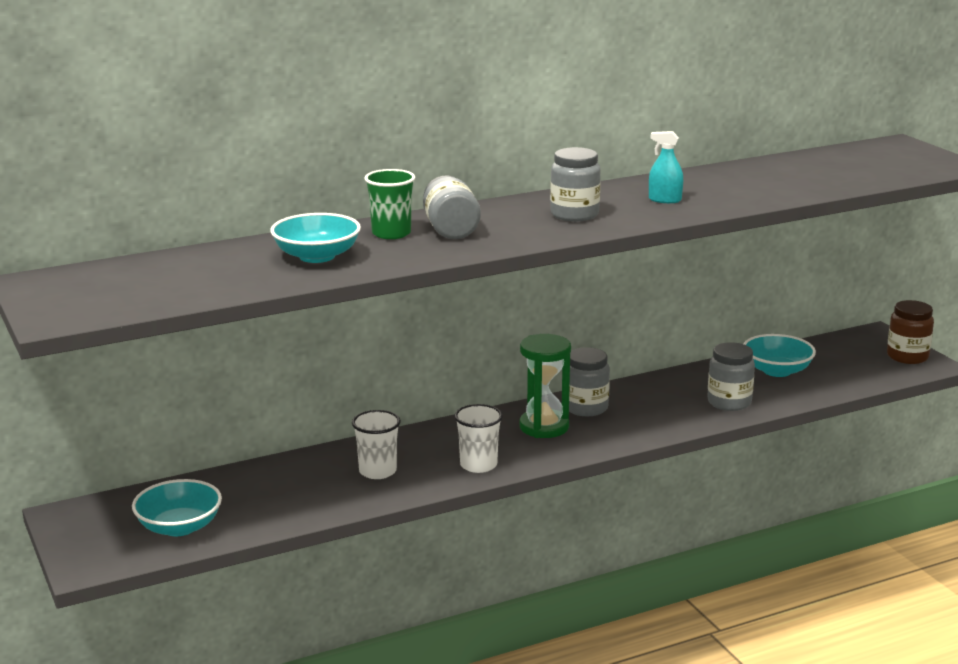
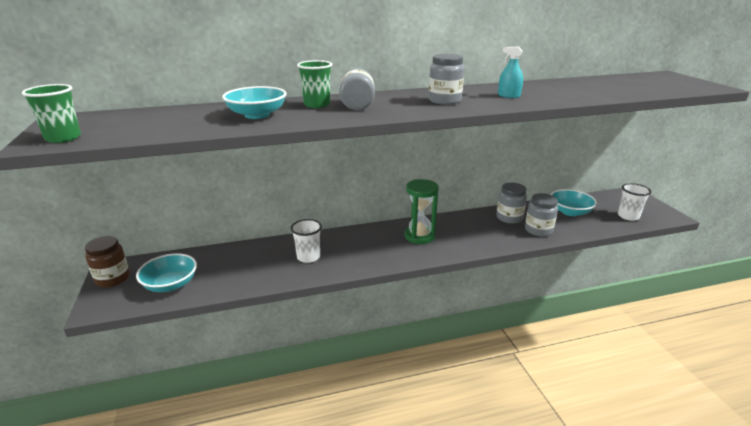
camera: 10 degrees right, 5 degrees up
white cup [454,404,503,473] -> white cup moved to [618,183,651,221]
grey jar [569,347,610,416] -> grey jar moved to [496,182,527,224]
brown jar [887,300,934,364] -> brown jar moved to [85,236,130,287]
none -> green cup [22,84,81,143]

